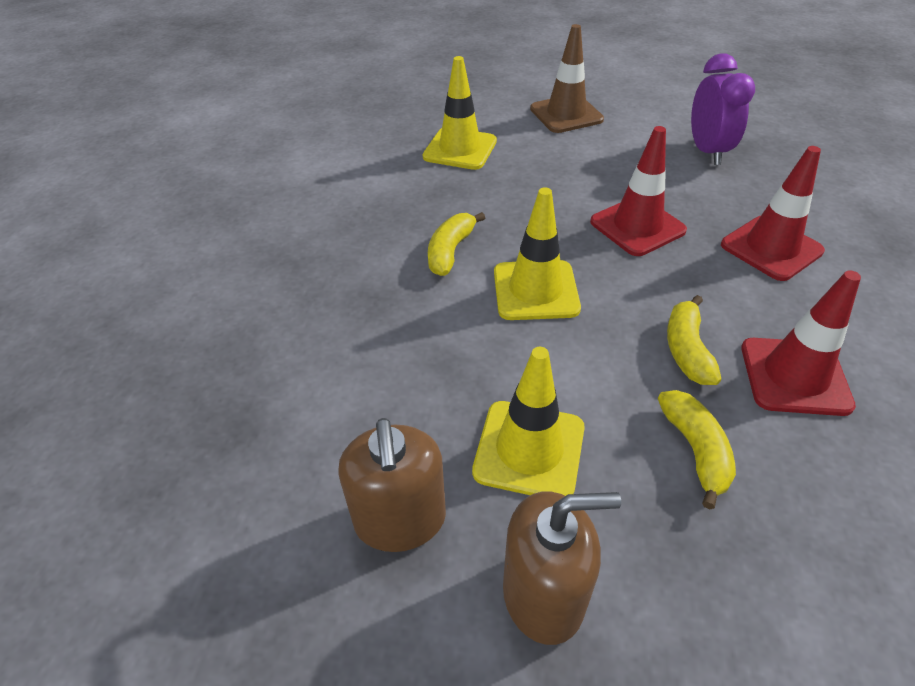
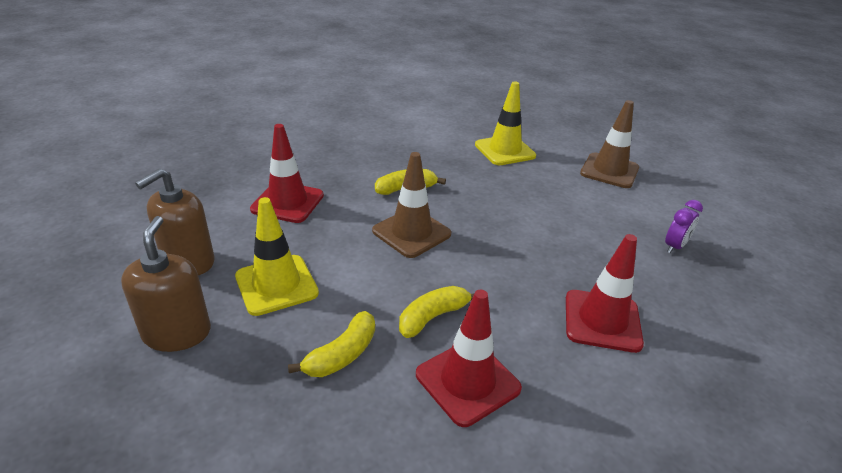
camera: 45 degrees right, 10 degrees down
yellow traffic cone [494,187,581,320] -> brown traffic cone [372,152,451,258]
brown soap dispenser [503,492,621,645] -> brown soap dispenser turned 135 degrees counterclockwise [121,216,211,352]
red traffic cone [590,126,687,256] -> red traffic cone moved to [250,124,324,223]
purple clock [691,53,755,165] -> purple clock [665,200,703,253], size x0.59

